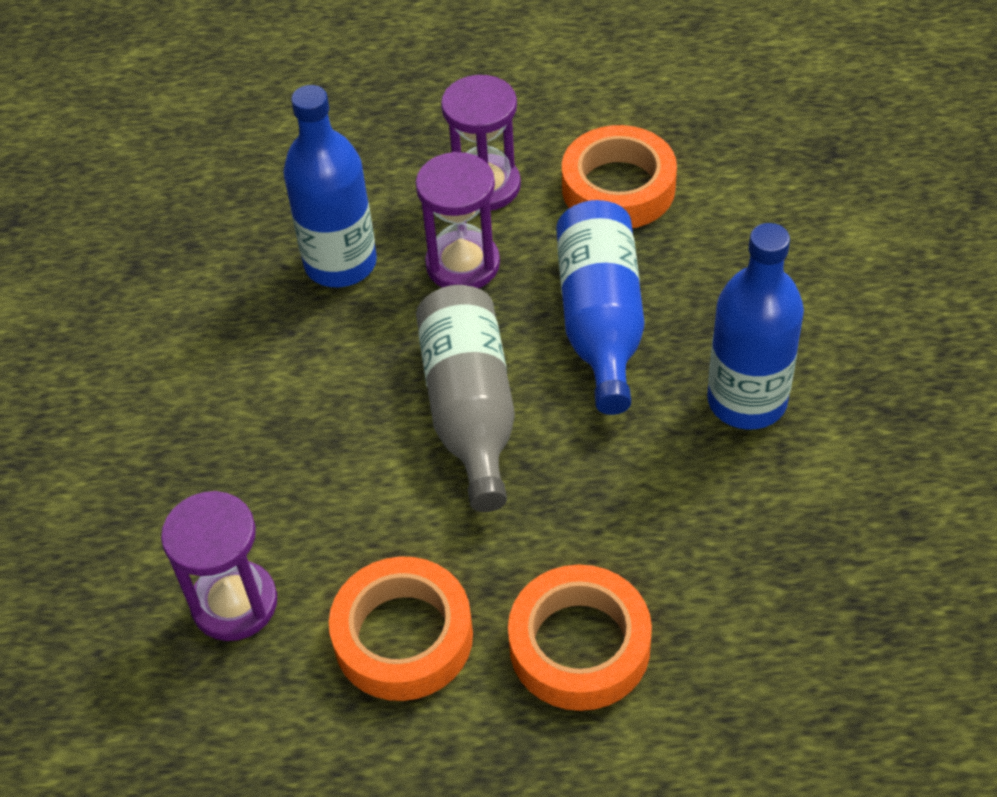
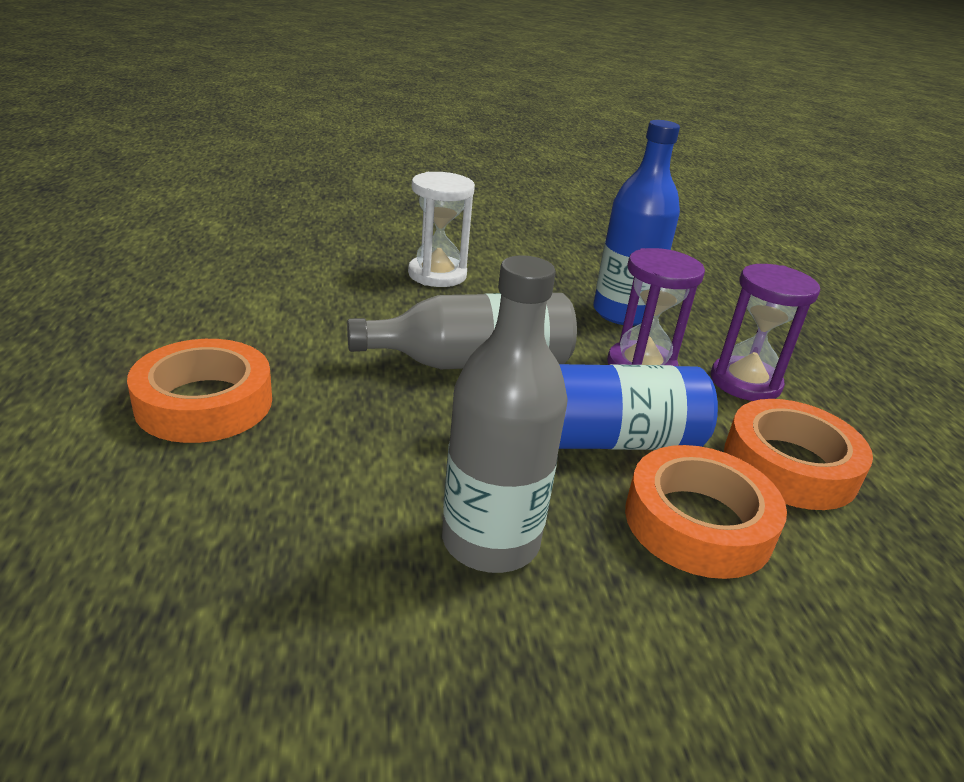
camera: 80 degrees right, 20 degrees down
purple hourglass [161,491,277,641] -> none
orange tape [329,557,473,701] -> orange tape moved to [625,445,787,579]
blue bottle [707,223,804,430] -> grey bottle [442,255,568,573]
none -> white hourglass [408,172,475,287]

